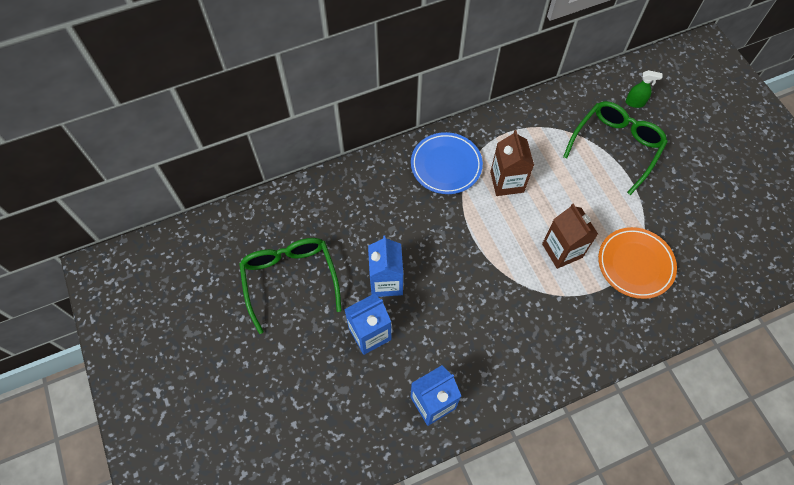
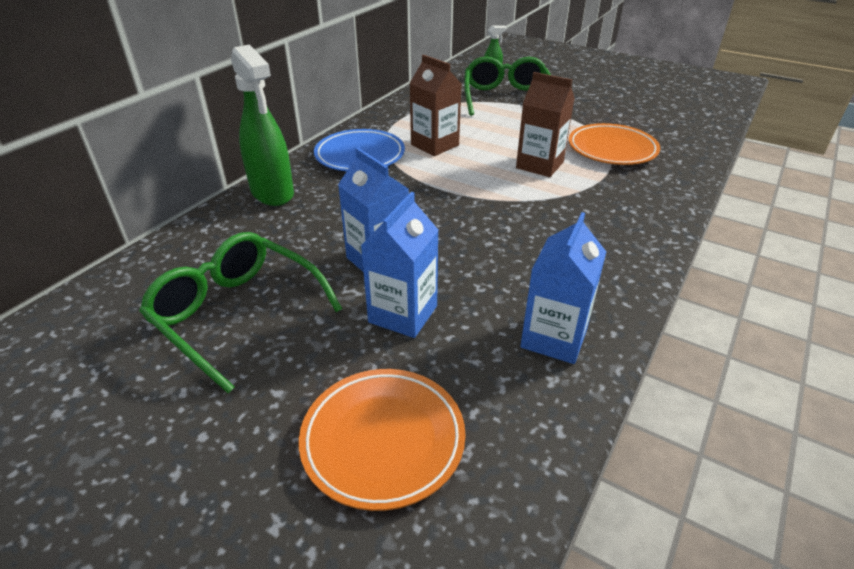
camera: 35 degrees left, 25 degrees down
none -> green spray bottle [231,45,294,206]
none -> orange plate [299,369,466,511]

